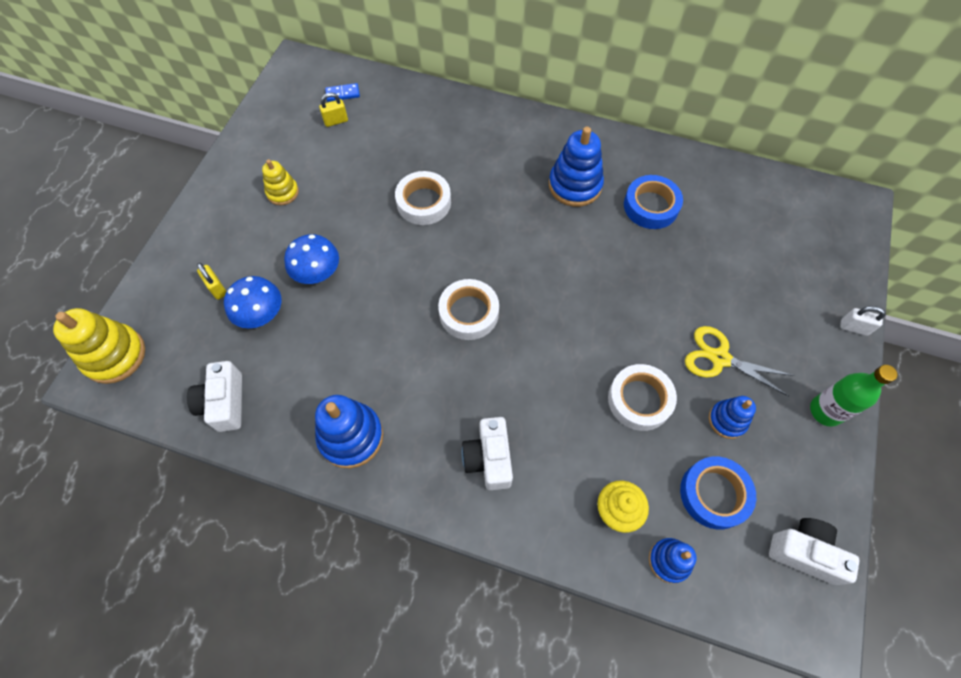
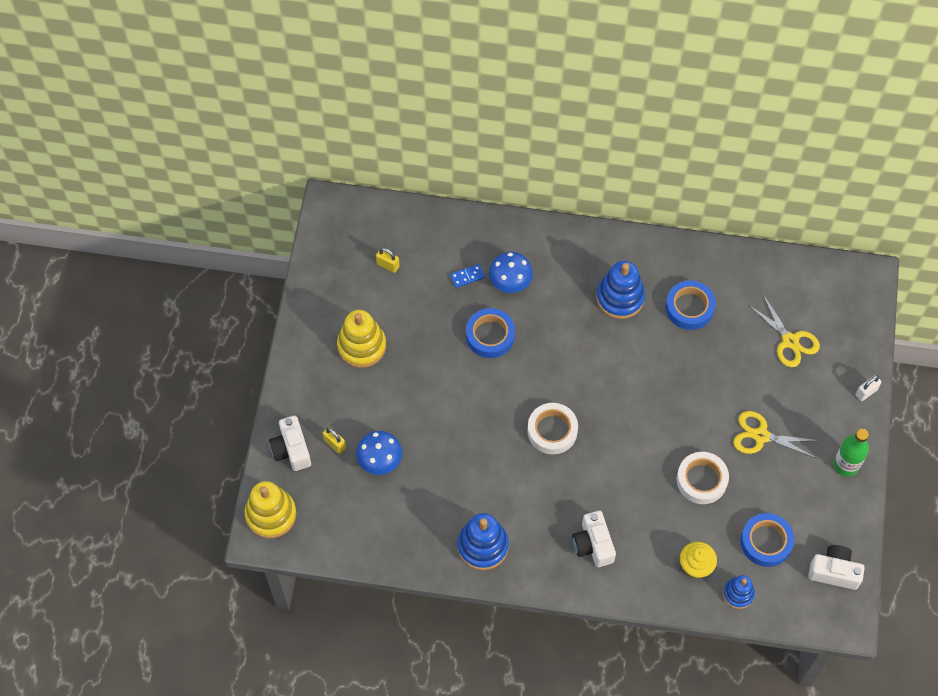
camera: 10 degrees left, 0 degrees up
white camera [187,361,242,432] -> white camera moved to [269,416,311,471]
yellow stacking toy [262,159,299,205] -> yellow stacking toy [337,310,386,368], size x1.67
blue mushroom [284,234,339,284] -> blue mushroom moved to [489,252,533,293]
yellow padlock [319,93,348,127] -> yellow padlock turned 60 degrees clockwise [376,248,400,273]
blue domino [325,83,360,102] -> blue domino moved to [450,264,485,288]
white tape [395,171,451,225] -> blue tape [466,308,515,358]
blue stacking toy [709,396,756,439] -> none
white padlock [840,306,886,336] -> white padlock turned 45 degrees counterclockwise [856,375,882,401]
none -> yellow scissors [749,295,820,367]

